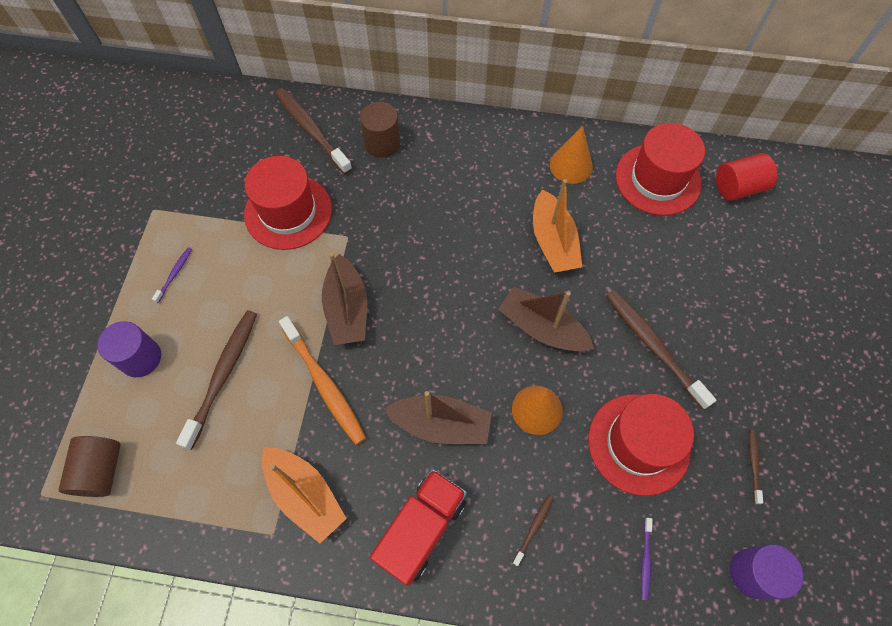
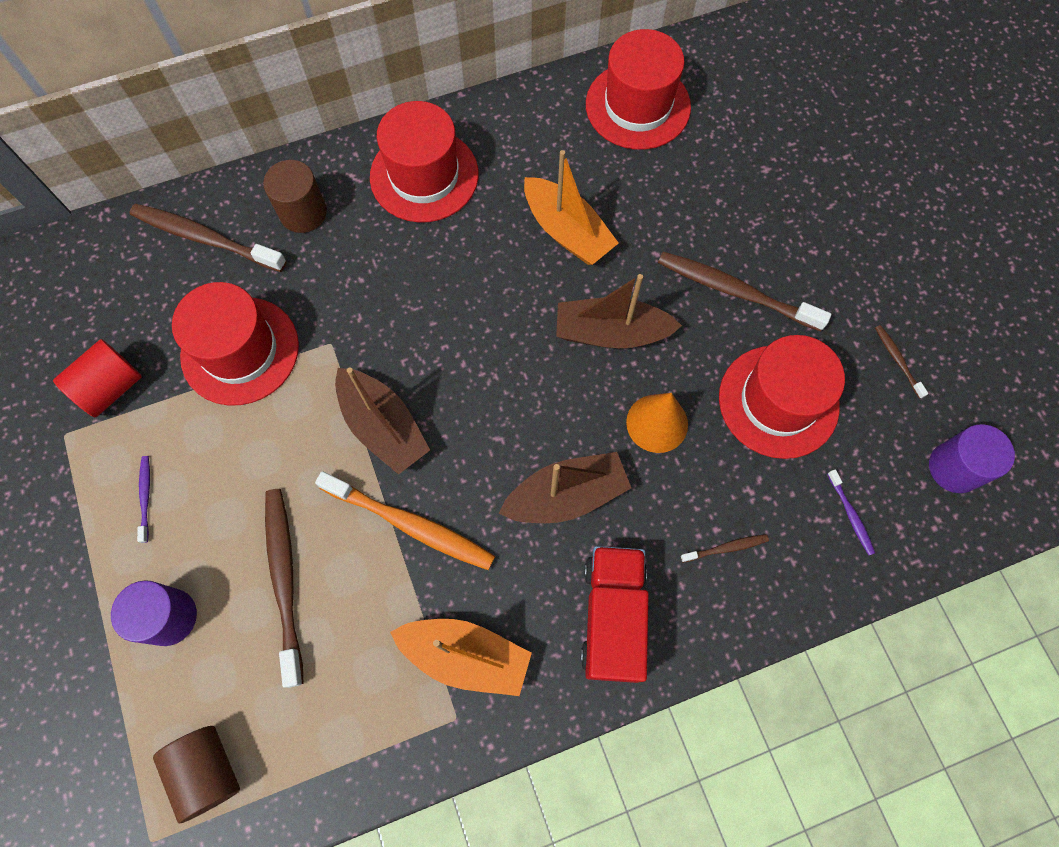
camera: 30 degrees left, 5 degrees up
brown toothbrush [513,495,554,566] -> brown toothbrush turned 75 degrees clockwise [681,534,769,563]
orange cone [550,126,593,184] -> none
red cylinder [716,153,778,201] -> red cylinder moved to [53,339,142,417]
none -> red hat [370,101,479,223]

